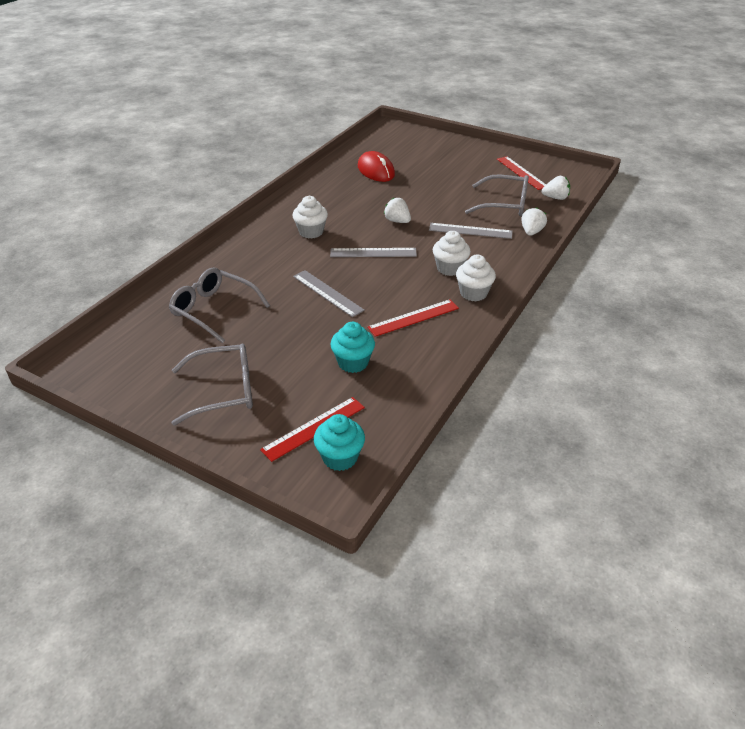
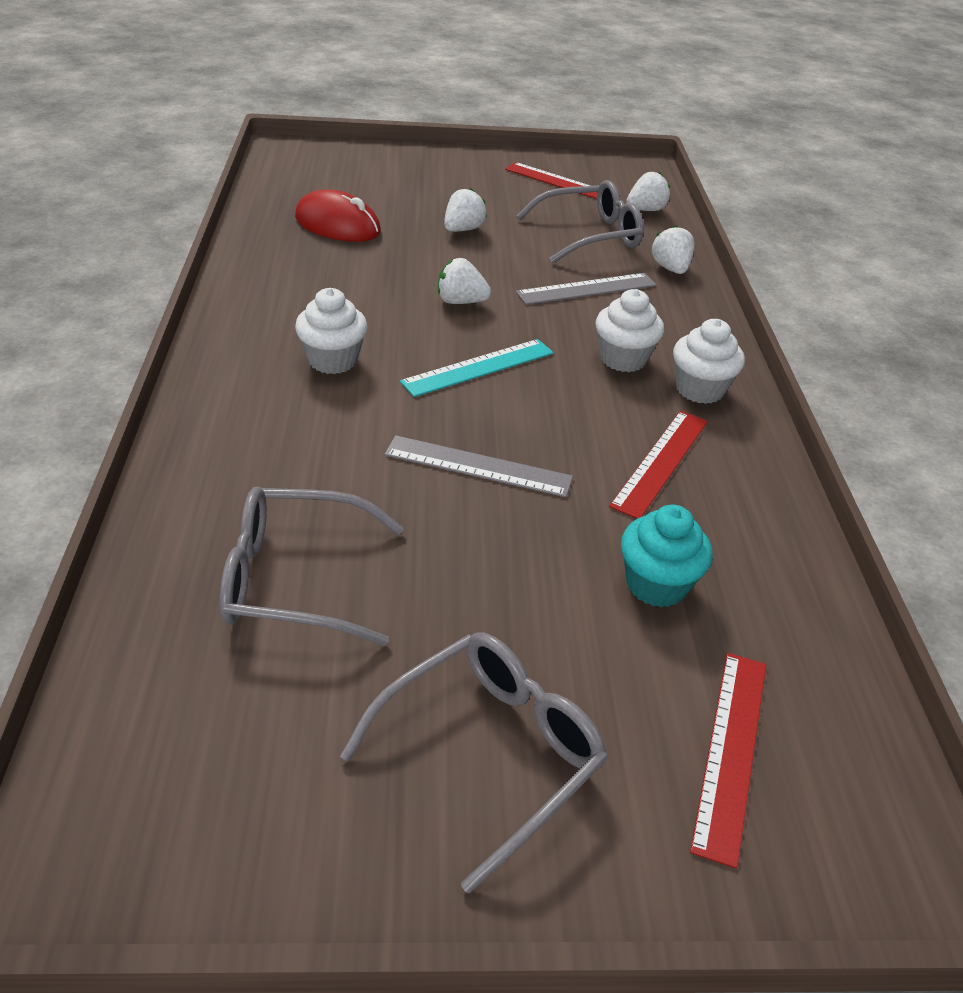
camera: 35 degrees left, 0 degrees up
turquoise cupcake [314,414,365,471] -> none
grey ruler [330,248,417,257] -> turquoise ruler [400,339,554,397]
none -> white strawberry [444,188,487,232]

